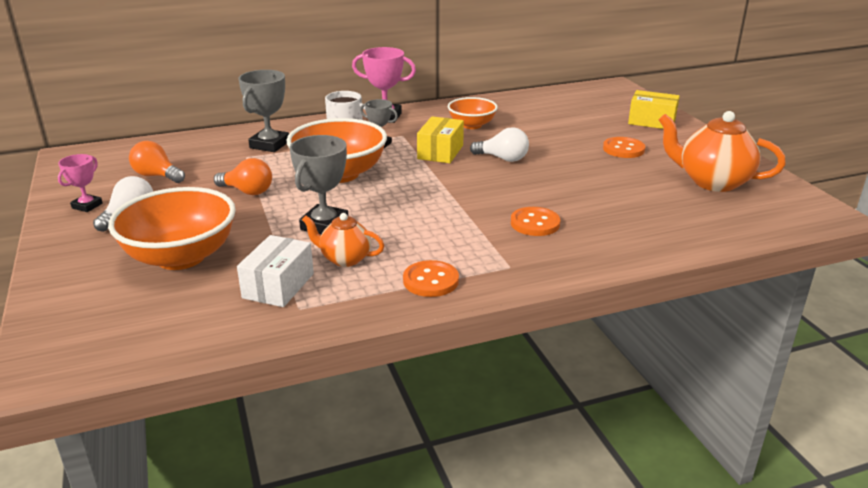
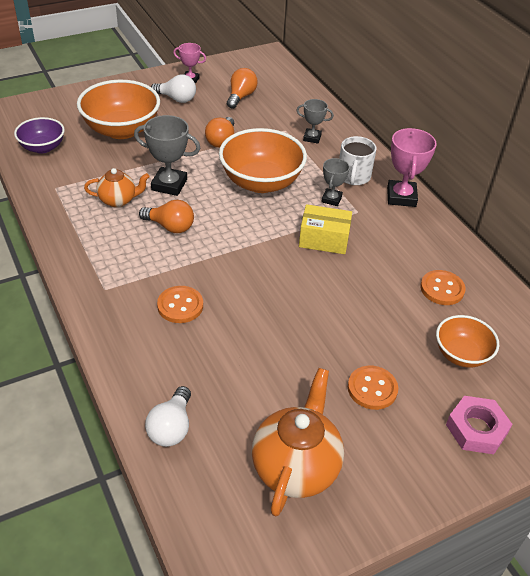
camera: 80 degrees right, 15 degrees up
white box [237,235,314,307] -> none
grey trophy [239,70,289,152] -> grey trophy [296,99,334,143], size x0.61
orange teapot [302,213,384,267] -> orange teapot turned 75 degrees clockwise [84,168,150,207]
orange button [403,260,459,297] -> orange button moved to [420,270,465,305]
orange bowl [448,97,498,129] -> orange bowl moved to [436,315,499,368]
white light bulb [470,127,529,162] -> white light bulb moved to [145,386,191,447]
yellow box [628,90,680,129] -> pink nut [446,396,512,454]
none -> purple bowl [14,117,65,154]
none -> orange light bulb [139,200,194,233]

